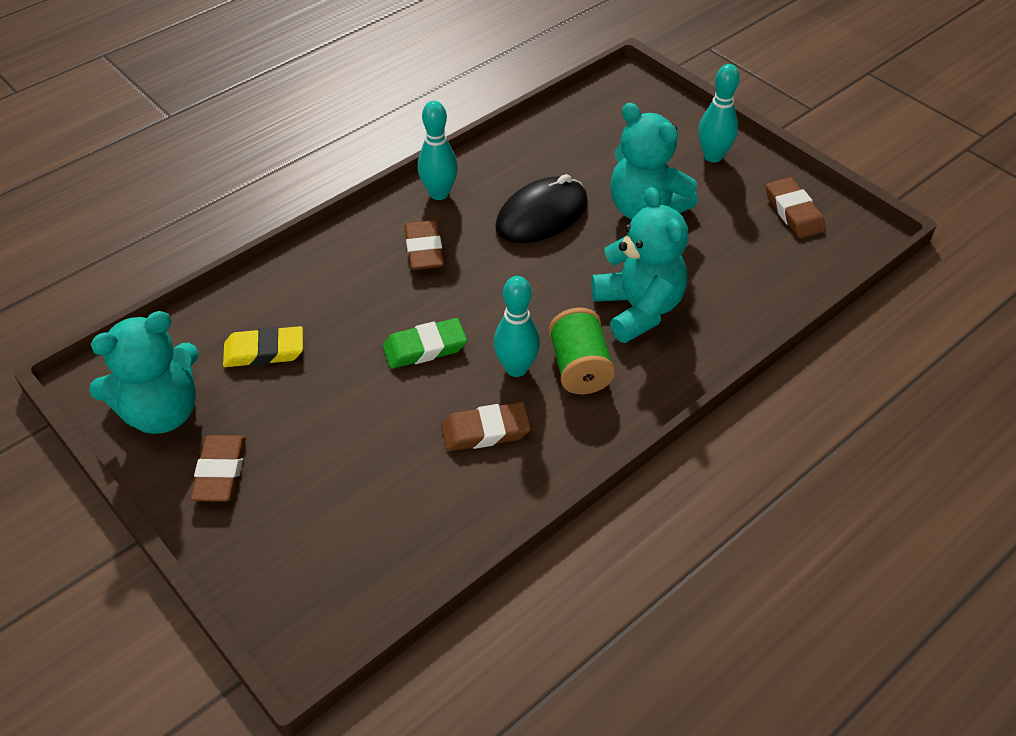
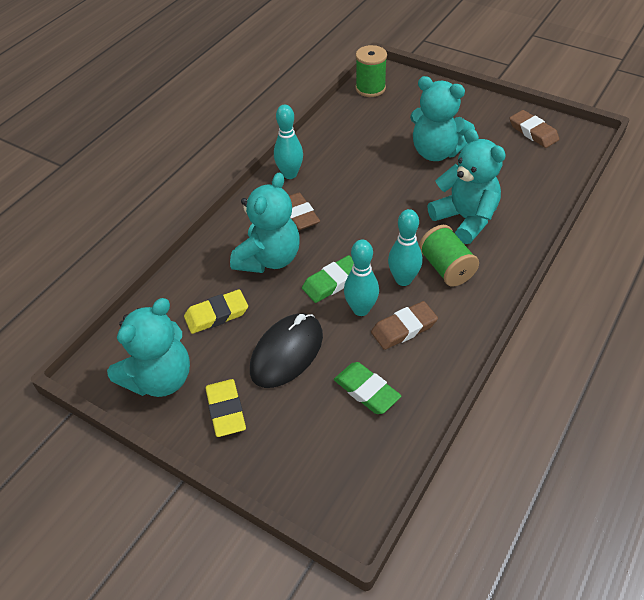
camera: 15 degrees left, 0 degrees up
brown eraser [190,435,246,502] -> yellow eraser [205,379,246,437]
black mouse [495,174,588,243] -> black mouse moved to [250,313,323,388]
turquoise bowling pin [698,64,740,163] -> turquoise bowling pin moved to [344,240,379,316]
none -> turquoise teddy bear [230,173,300,273]
none -> green eraser [334,362,401,414]
none -> green spool [356,45,387,97]

